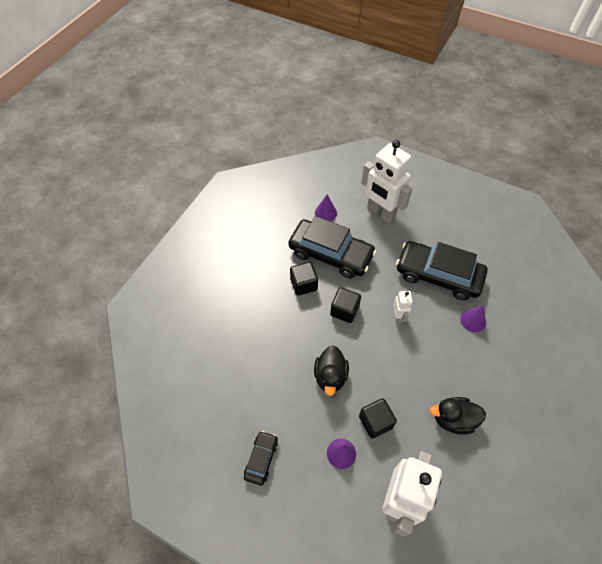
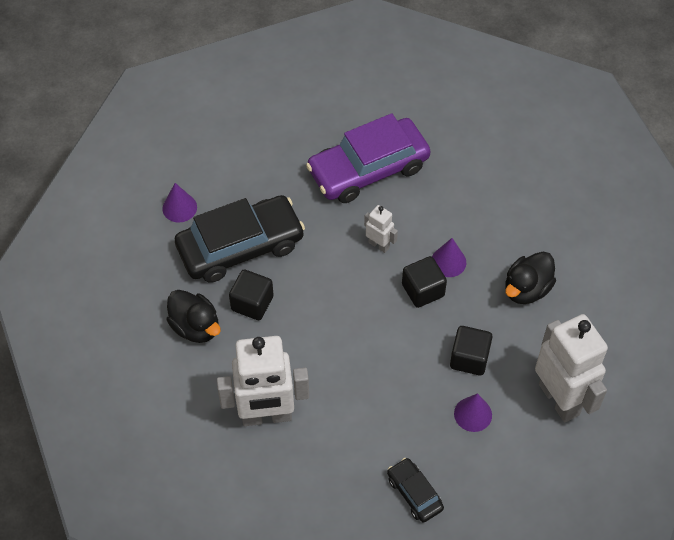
camera: 50 degrees left, 0 degrees up
black duck [314,346,349,396] -> black duck moved to [167,290,221,343]
black cube [330,287,361,323] -> black cube moved to [402,256,447,308]
white robot [361,140,412,223] -> white robot moved to [217,336,309,426]
black car [396,241,488,300] -> purple car [306,113,431,203]
purple cone [460,306,486,332] -> purple cone moved to [432,238,466,277]

